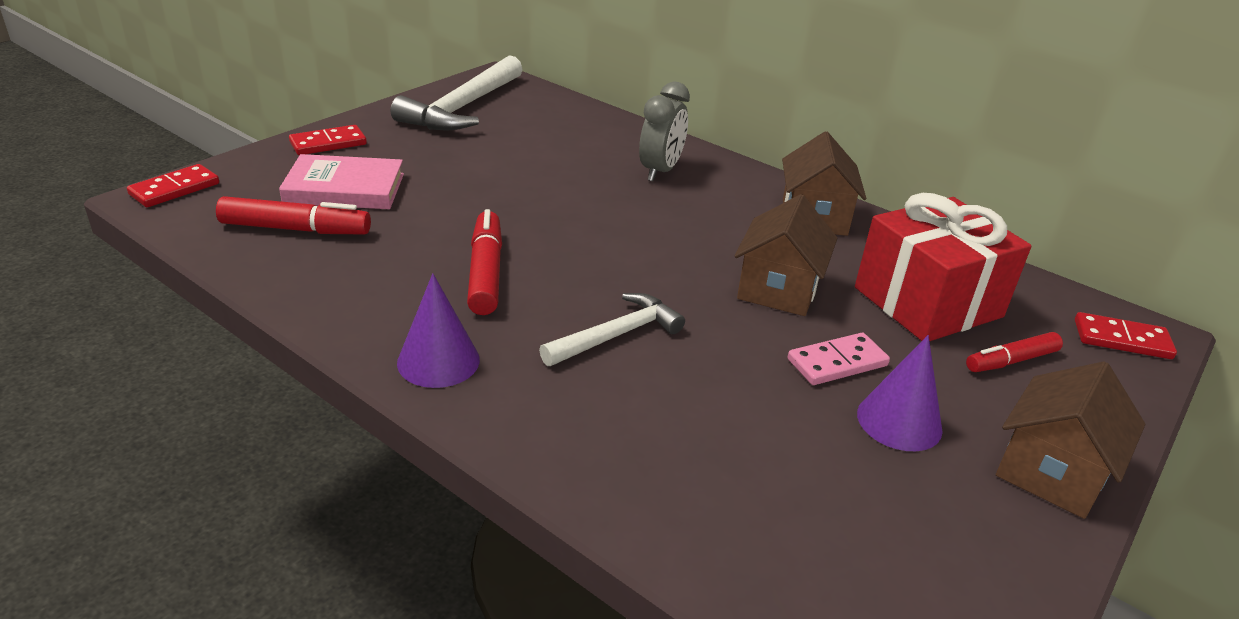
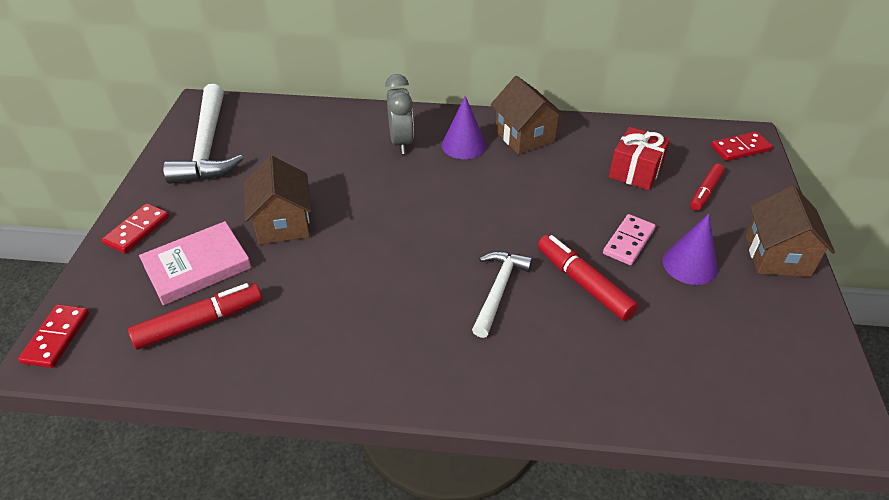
camera: 30 degrees left, 10 degrees up
purple cone [397,273,480,388] -> purple cone moved to [442,96,486,159]
red marker [467,209,502,315] -> red marker moved to [537,235,638,321]
brown house [734,194,838,316] -> brown house moved to [244,156,312,245]
red gift [855,193,1031,341] -> red gift [609,127,670,190], size x0.61

